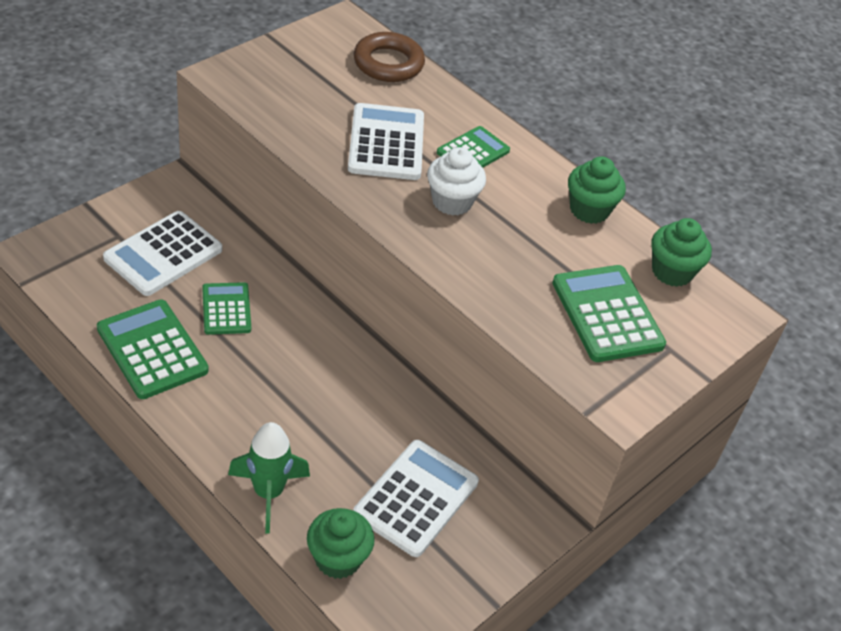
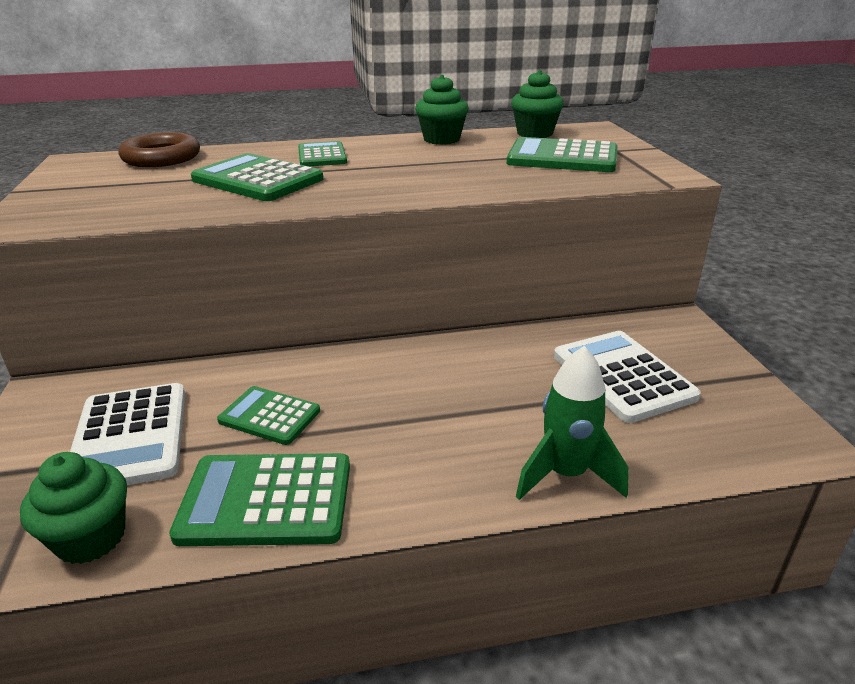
camera: 50 degrees left, 15 degrees down
green cupcake [307,508,375,579] -> green cupcake moved to [20,452,127,564]
white calculator [348,103,424,180] -> green calculator [191,153,323,201]
white cupcake [427,147,486,215] -> none

